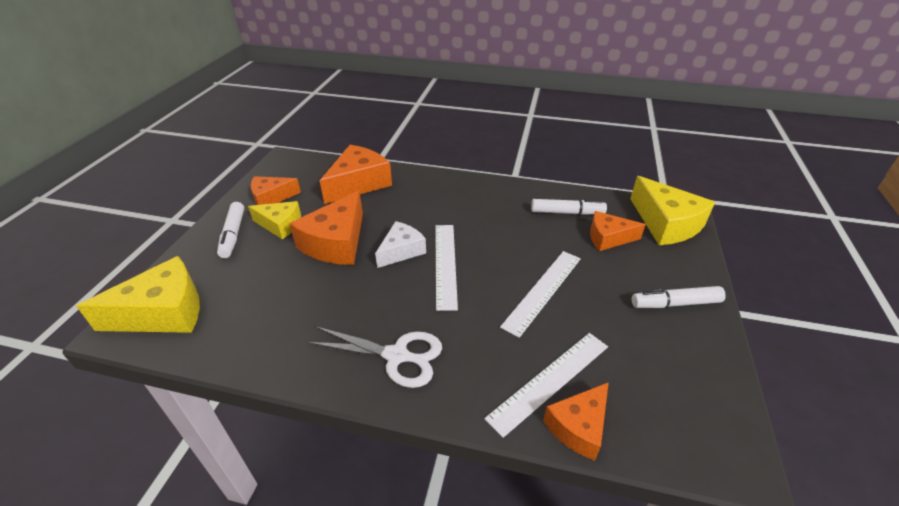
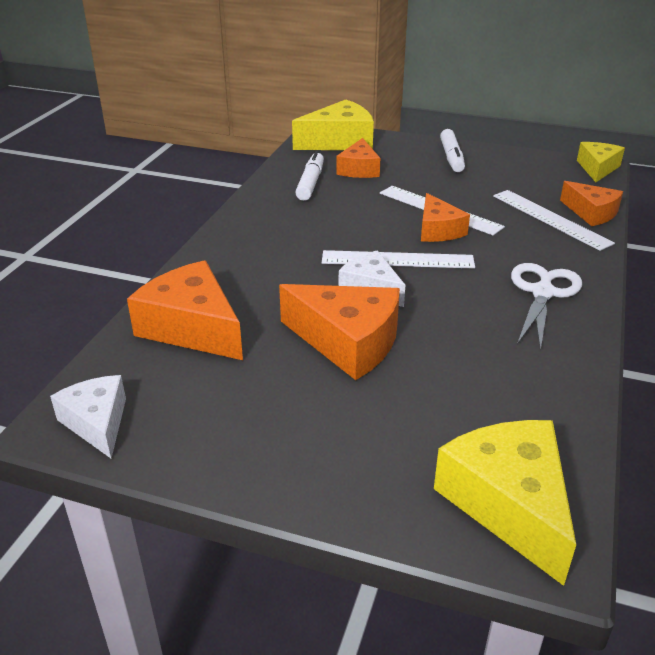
camera: 85 degrees left, 5 degrees down
white marker [217,202,244,258] -> none
yellow cheese [248,201,301,239] -> yellow cheese moved to [577,142,625,182]
orange cheese [251,176,301,205] -> orange cheese moved to [421,193,470,242]
none -> white cheese [50,375,126,458]

